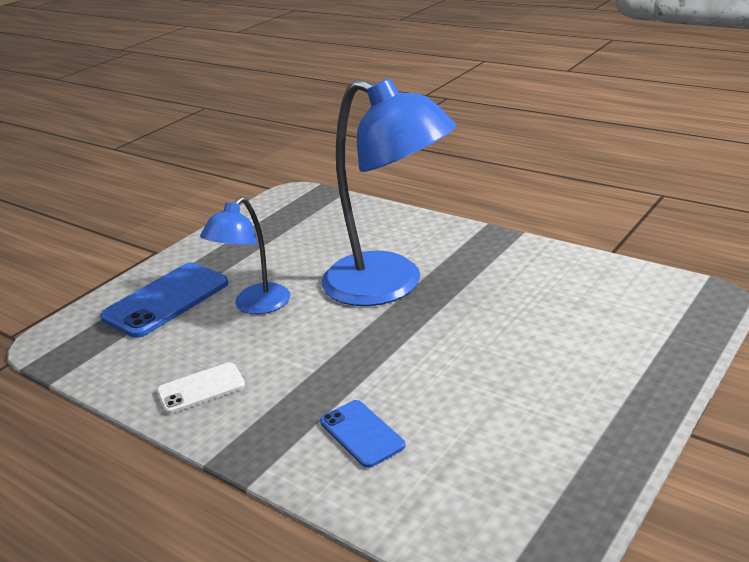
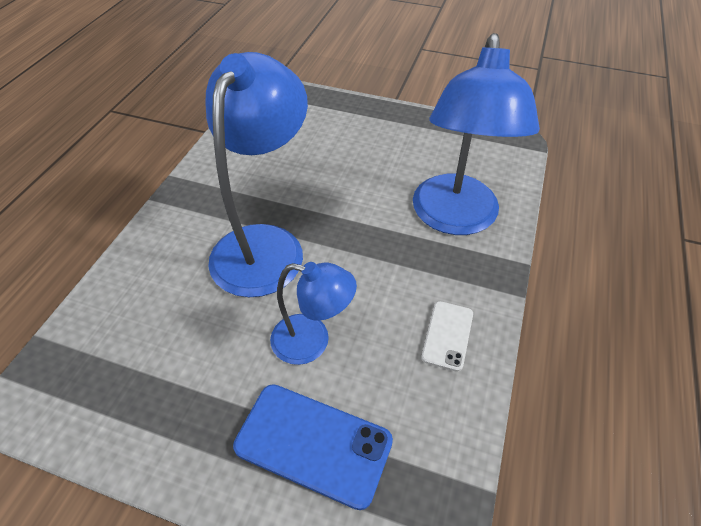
camera: 110 degrees left, 20 degrees up
white phone [157,362,245,414] -> white phone turned 60 degrees clockwise [421,301,473,372]
blue phone [320,400,405,468] -> blue lamp [413,33,540,235]

